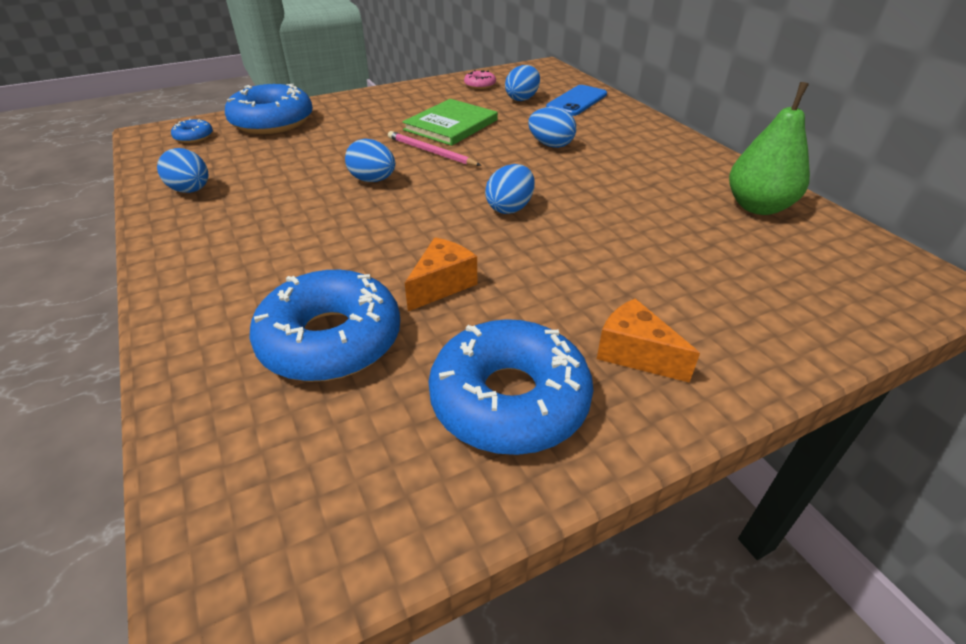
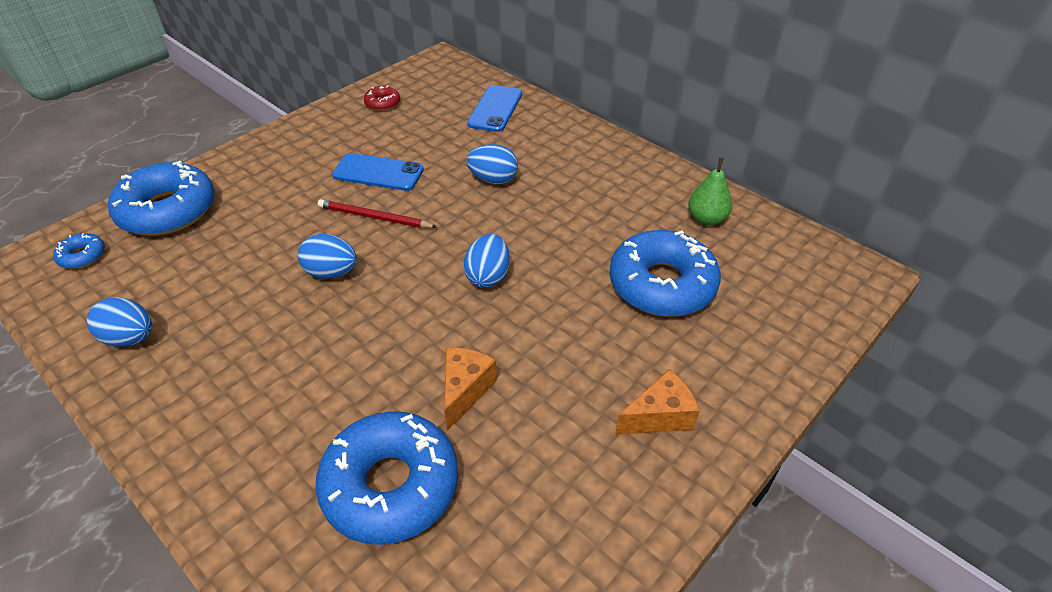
camera: 20 degrees left, 5 degrees up
pink pencil [388,131,481,166] -> red pencil [318,199,437,228]
green book [402,99,498,146] -> blue phone [332,153,424,191]
blue donut [428,319,593,455] -> blue donut moved to [609,230,721,317]
pink donut [464,70,496,89] -> red donut [364,85,400,111]
blue egg [505,65,540,101] -> none
orange cheese [597,299,700,383] -> orange cheese turned 135 degrees clockwise [615,369,700,435]
green pear [729,82,810,215] -> green pear [688,158,732,226], size x0.64

